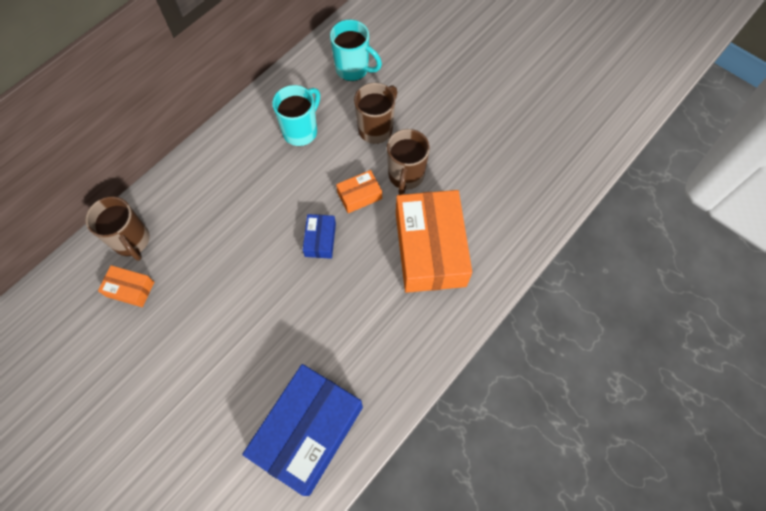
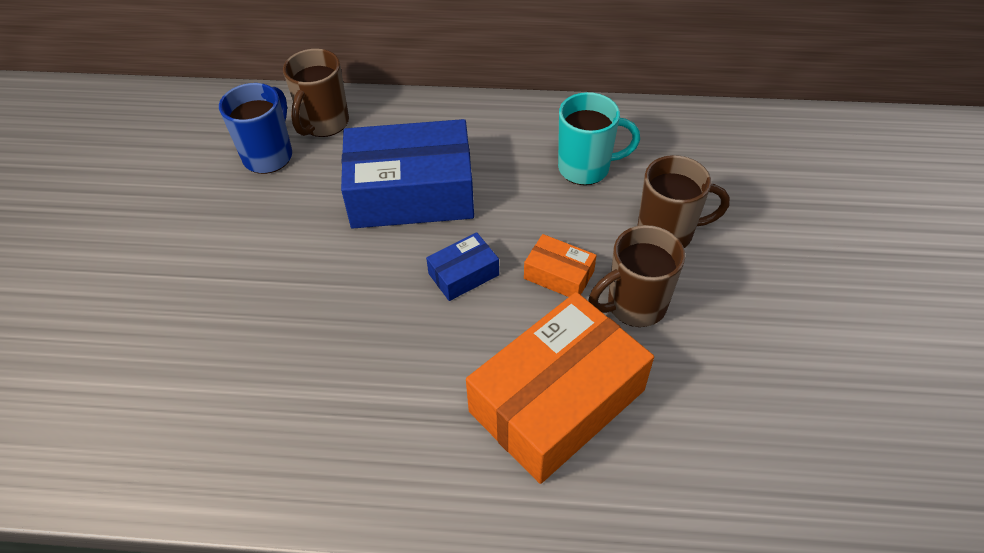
camera: 55 degrees right, 15 degrees down
orange box [98,265,154,307] -> blue mug [219,83,292,174]
blue box [242,364,363,496] -> blue box moved to [341,119,474,228]
turquoise mug [330,20,382,81] -> none

